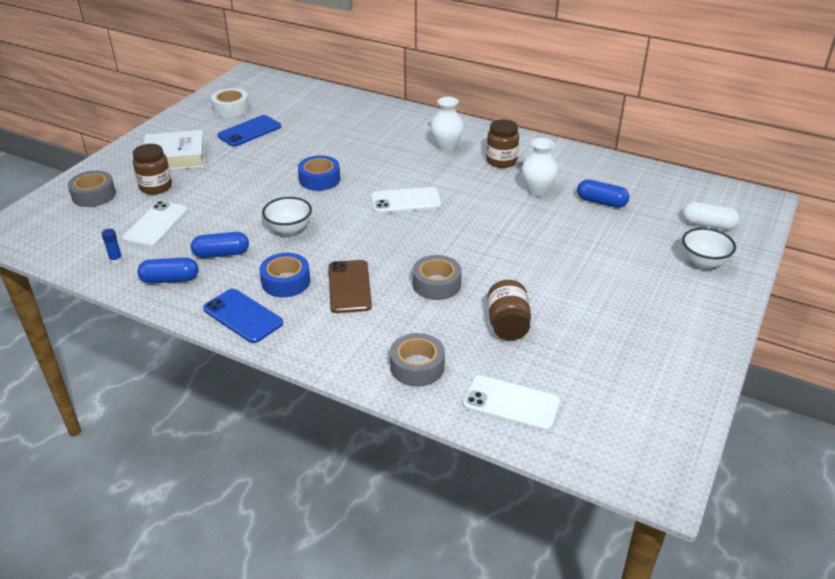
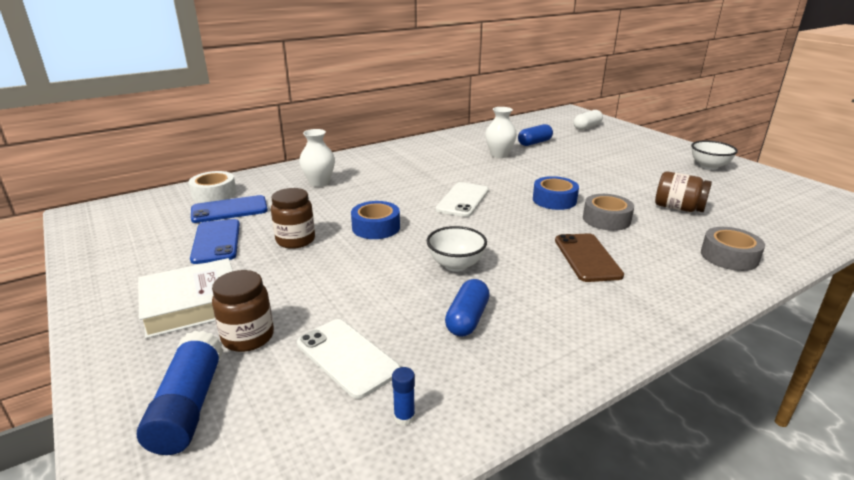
camera: 60 degrees left, 10 degrees down
grey tape [68,170,116,207] -> blue glue stick [137,330,223,455]
blue capsule [137,257,199,284] -> none
white book [143,130,205,170] -> white book turned 45 degrees clockwise [138,258,233,338]
blue phone [203,289,283,343] -> blue phone moved to [191,195,268,223]
white tape [211,88,249,117] -> white tape moved to [188,171,237,203]
blue tape [259,253,310,297] -> blue tape moved to [533,176,579,210]
brown phone [328,260,372,313] -> brown phone turned 60 degrees clockwise [555,233,624,282]
white vase [431,97,464,152] -> white vase moved to [299,129,335,187]
white phone [463,375,560,431] -> none
brown jar [486,119,519,168] -> brown jar moved to [271,188,315,249]
white bowl [682,228,736,269] -> white bowl moved to [691,140,738,170]

